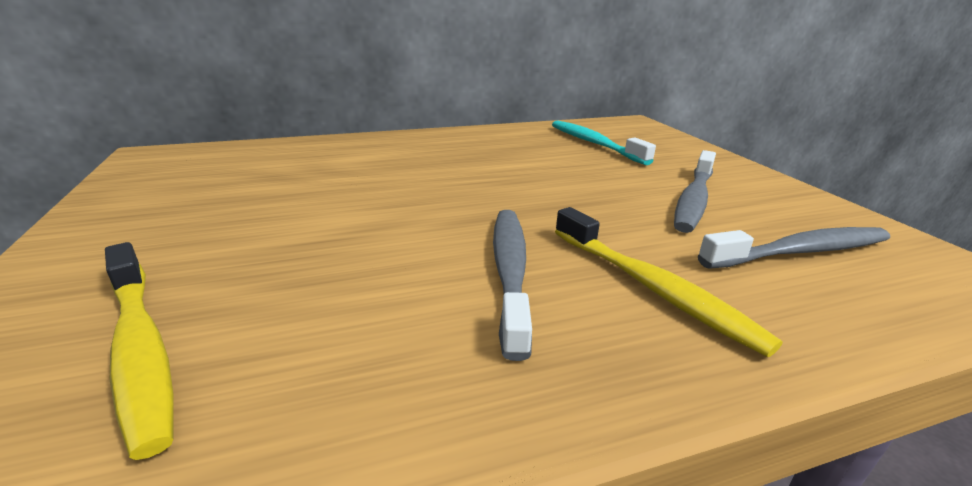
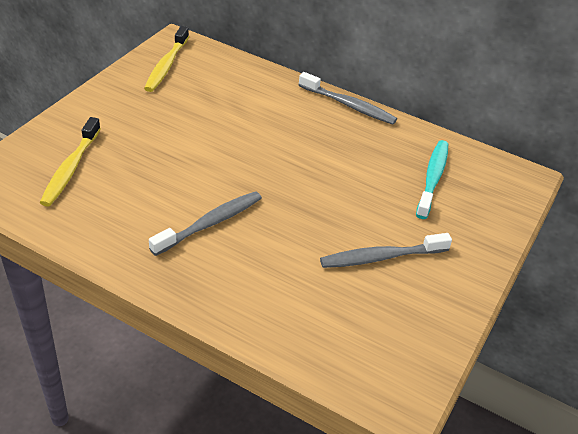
camera: 45 degrees right, 15 degrees up
yellow toothbrush [555,207,783,357] -> yellow toothbrush moved to [144,26,189,92]
grey toothbrush [698,227,890,269] -> grey toothbrush moved to [299,72,397,125]

